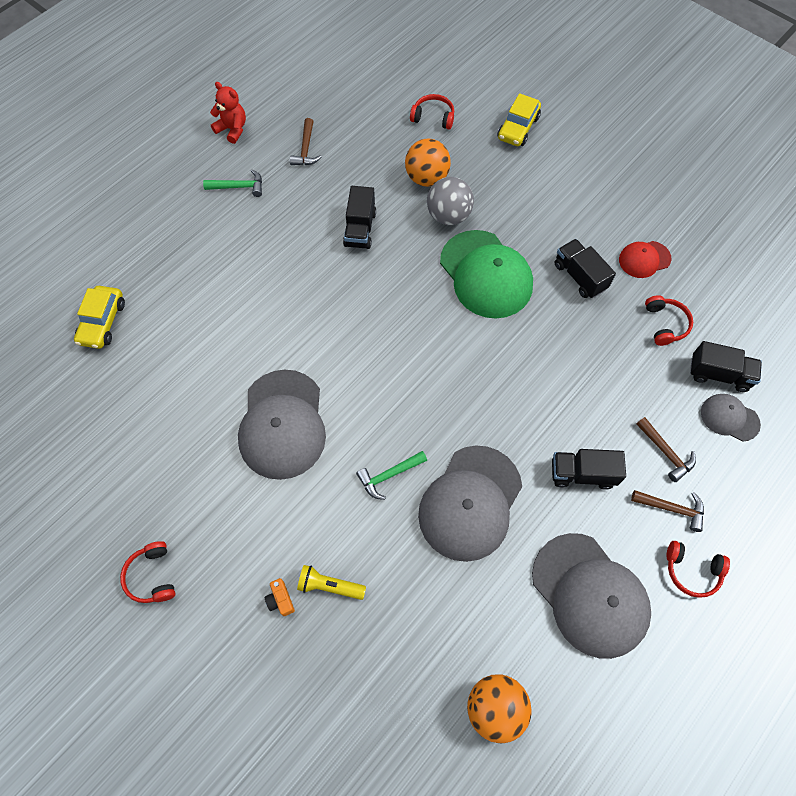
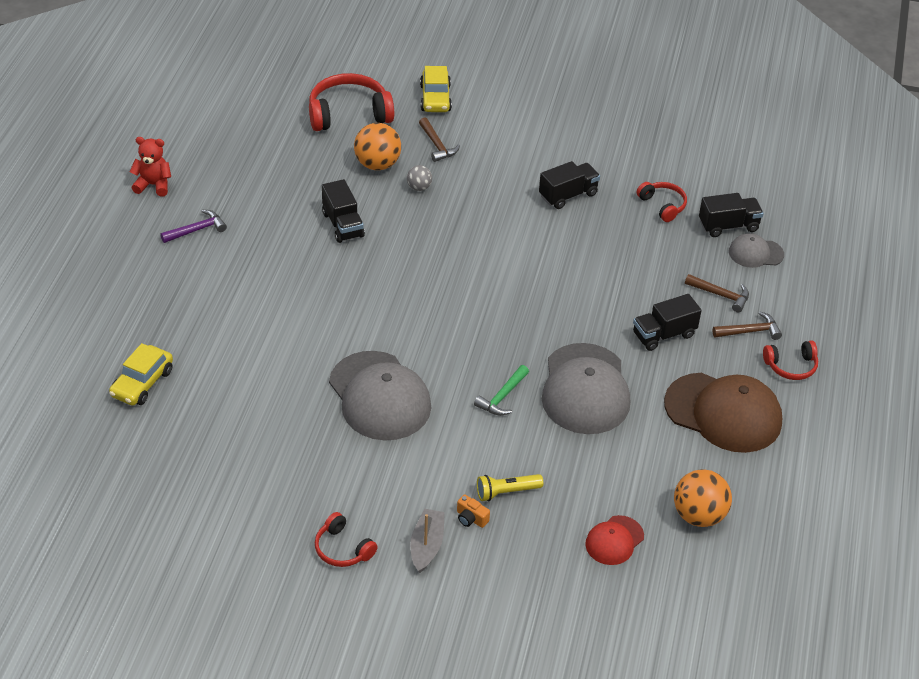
camera: 30 degrees left, 20 degrees down
yellow car [74,286,125,349] -> yellow car turned 45 degrees clockwise [109,343,173,406]
green hammer [203,169,262,197] -> purple hammer [160,210,227,243]
brown hammer [290,118,321,165] -> brown hammer moved to [419,117,460,162]
red headphones [410,94,454,129] -> red headphones [309,73,394,131], size x1.81
grey ball [427,177,474,225] -> grey ball [407,165,432,191], size x0.54
green cap [440,230,533,318] -> none
grey cap [532,533,651,659] -> brown cap [664,373,782,453]
black truck [555,239,616,298] -> black truck turned 120 degrees clockwise [539,161,600,209]
red cap [619,241,672,278] -> red cap moved to [585,515,644,565]
none -> grey boat [410,509,445,573]

